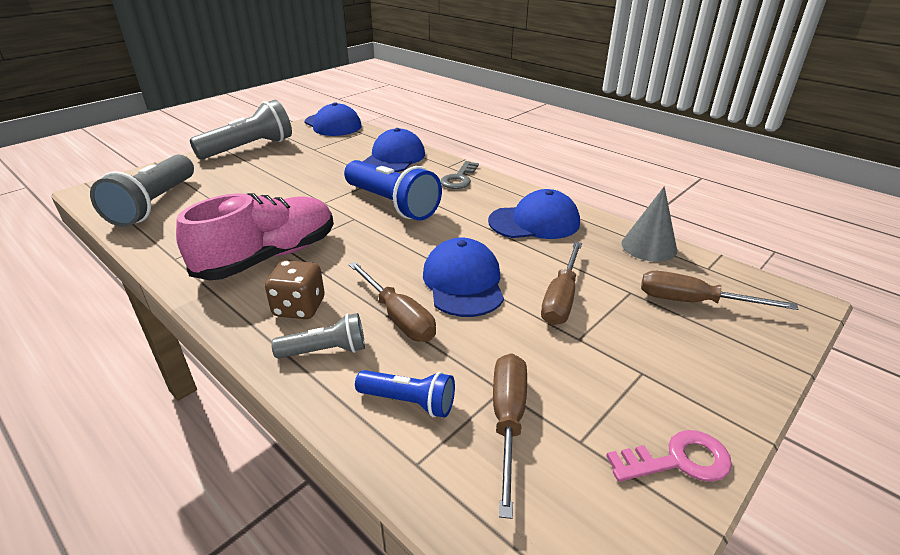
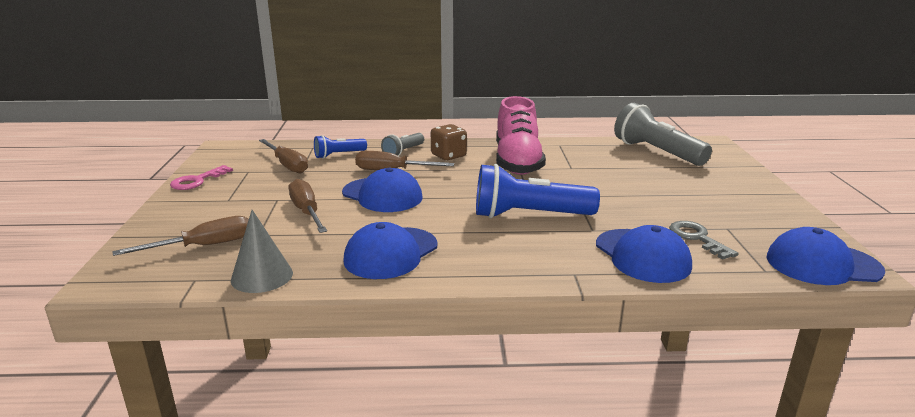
camera: 135 degrees right, 10 degrees down
grey flashlight [190,100,292,159] -> none
grey key [440,161,479,189] -> grey key moved to [669,221,738,260]

